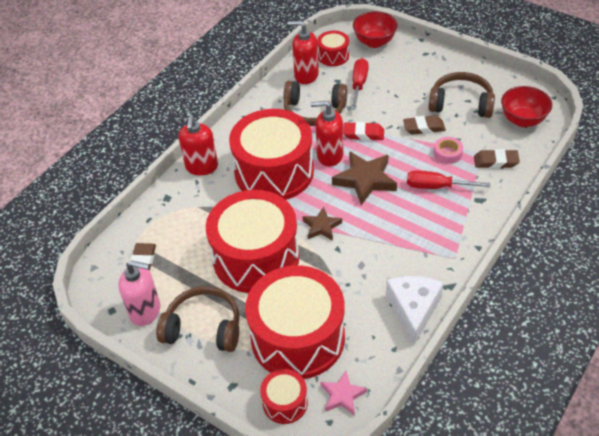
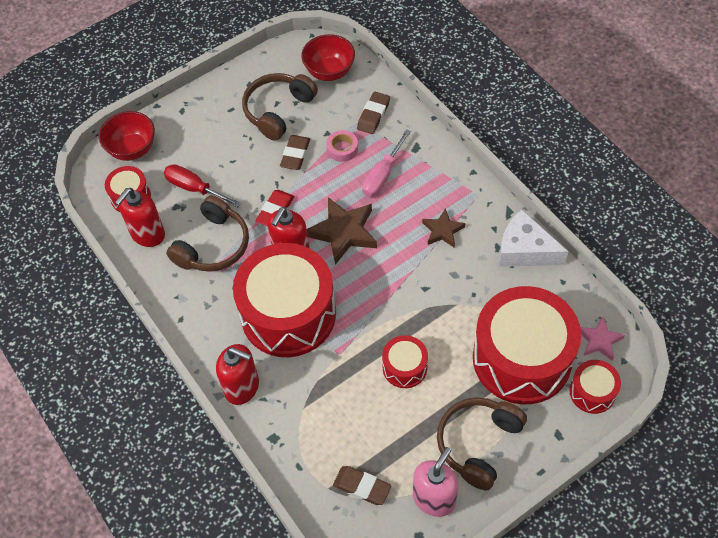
camera: 70 degrees left, 10 degrees up
red drum [206,190,299,293] -> red drum [382,335,428,388], size x0.45
brown star [302,207,342,241] -> brown star moved to [422,208,466,248]
red screwdriver [407,170,490,189] -> pink screwdriver [362,129,411,197]

